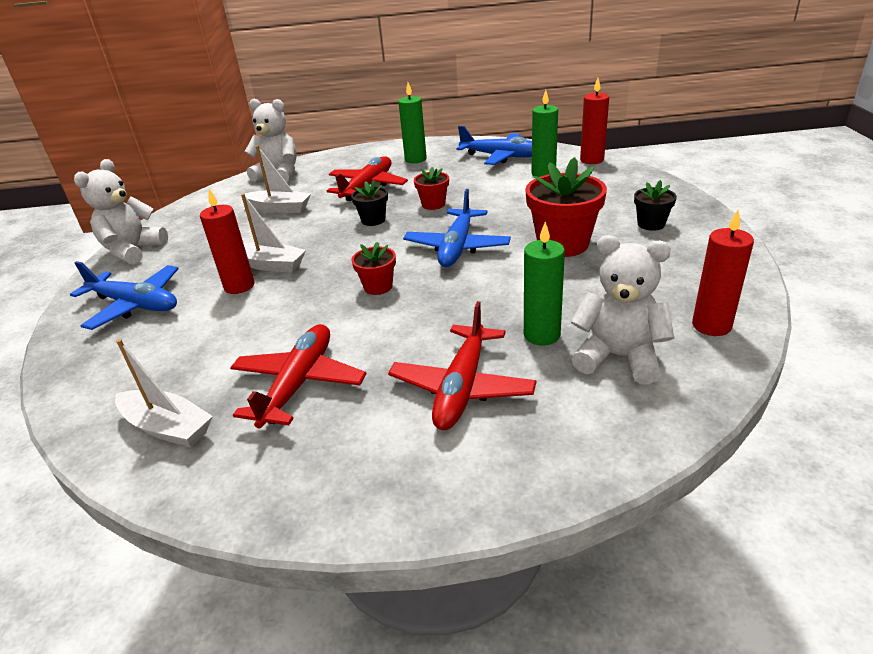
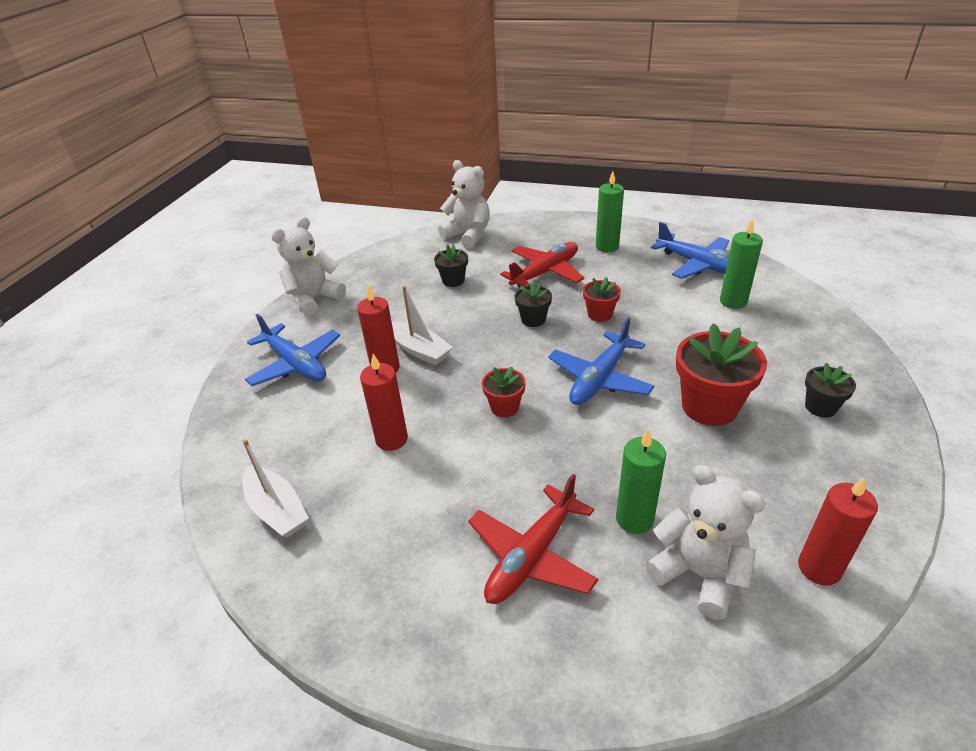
camera: 20 degrees right, 5 degrees up
red plane [230,324,367,429] -> none
white boat [245,145,311,213] -> black flower pot [434,245,468,287]
red candle [580,78,609,164] -> red candle moved to [360,354,408,451]

